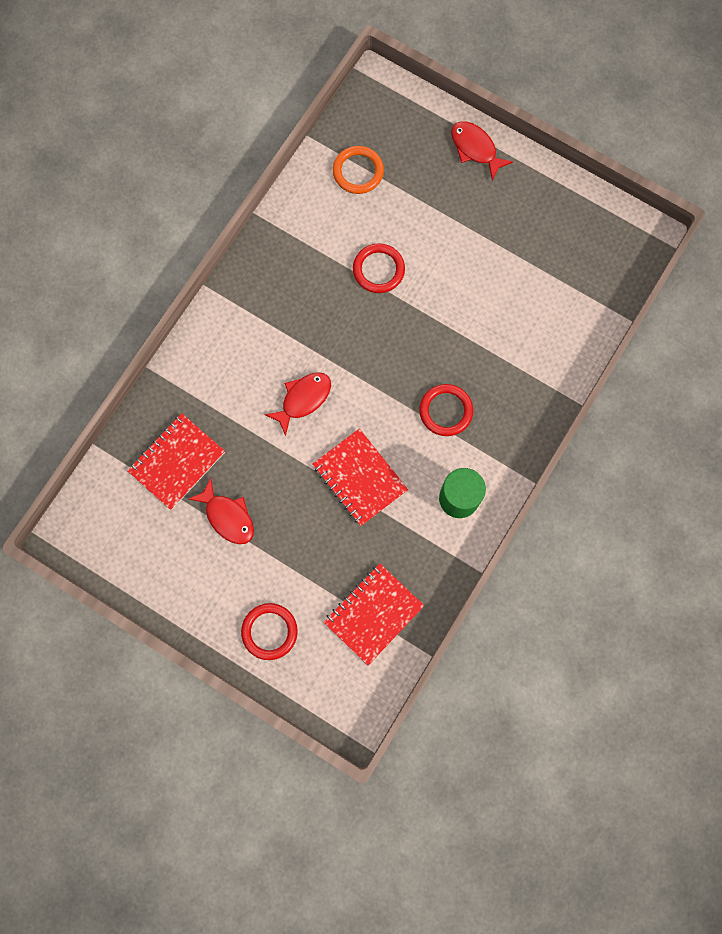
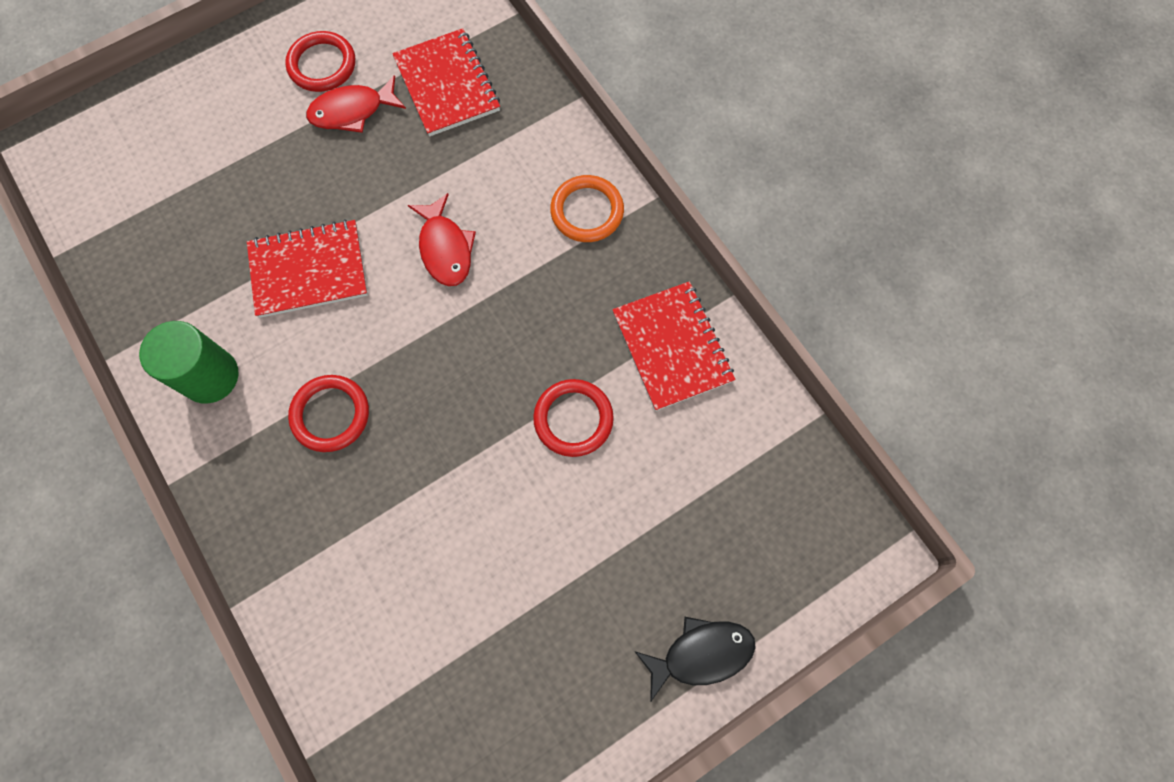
camera: 115 degrees right, 5 degrees down
red ring [241,603,298,660] -> red ring moved to [285,31,355,92]
red notebook [324,564,424,666] -> red notebook moved to [612,281,735,411]
orange ring [333,146,384,194] -> orange ring moved to [550,175,624,242]
red fish [451,121,513,180] -> black fish [634,617,756,702]

